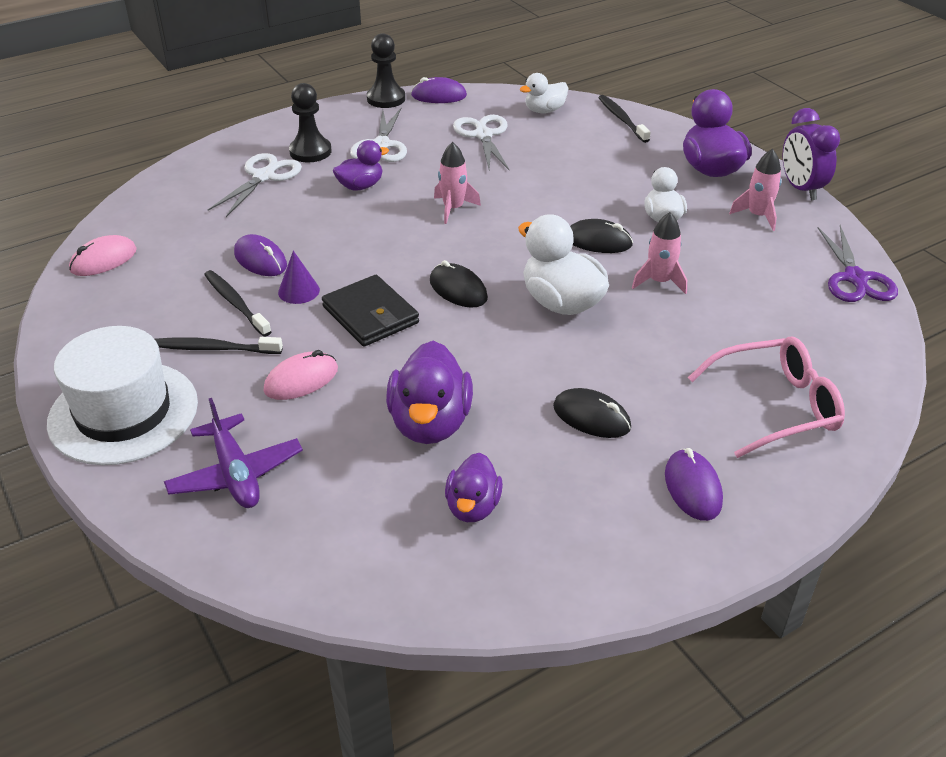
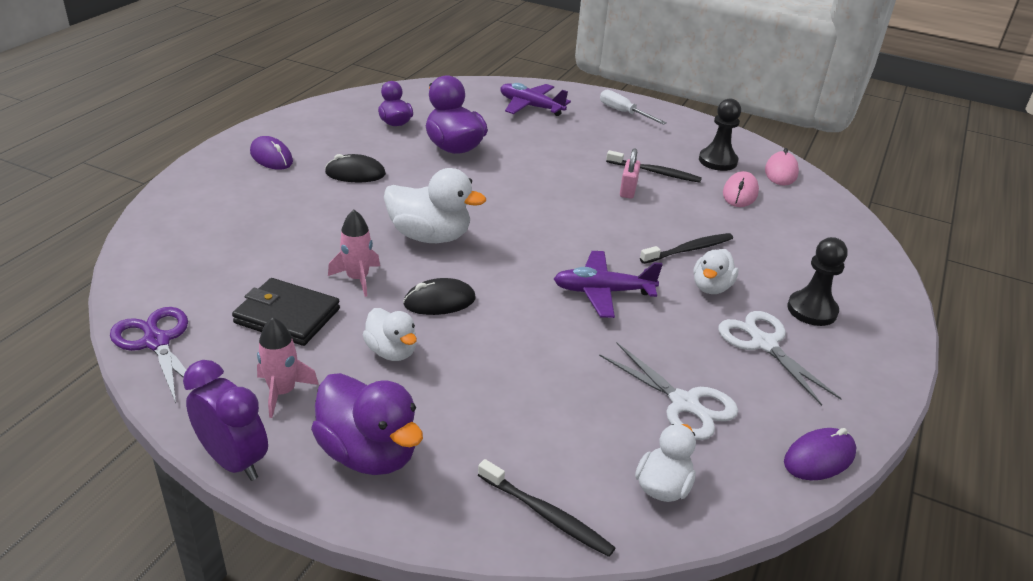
camera: 145 degrees right, 5 degrees down
white hat [47,326,198,465] -> white screwdriver [600,90,667,125]
black toothbrush [155,337,283,354] -> black toothbrush moved to [640,233,733,264]
white scissors [208,153,302,217] -> none
purple mouse [234,234,287,276] -> none
pink mouse [263,350,338,400] -> pink mouse moved to [723,171,759,207]
purple cone [278,251,320,304] -> pink padlock [620,148,640,199]
black wallet [322,275,419,347] -> black wallet moved to [232,278,340,346]
purple duck [333,140,389,191] -> white duck [693,249,738,294]
black pawn [367,33,405,108] -> black pawn moved to [699,98,741,171]
black mouse [430,260,488,308] -> none
pink rocket [434,142,481,224] -> purple plane [554,251,663,318]
pink glasses [688,337,845,458] -> none

